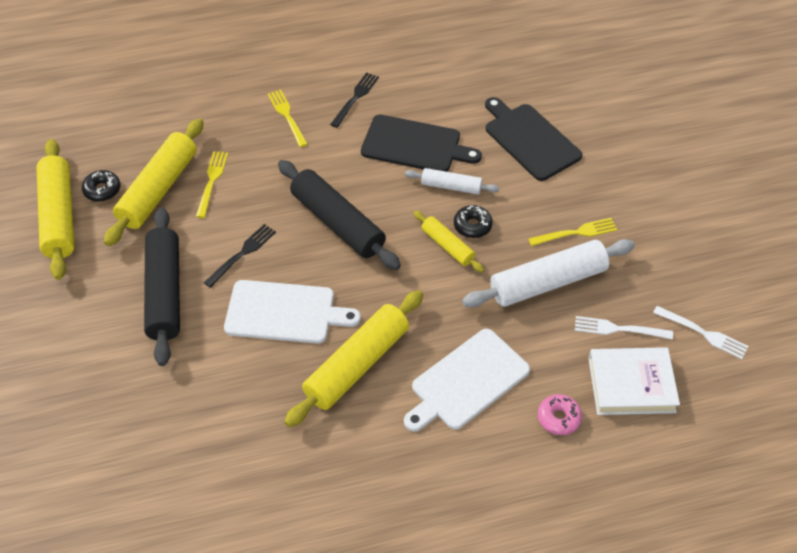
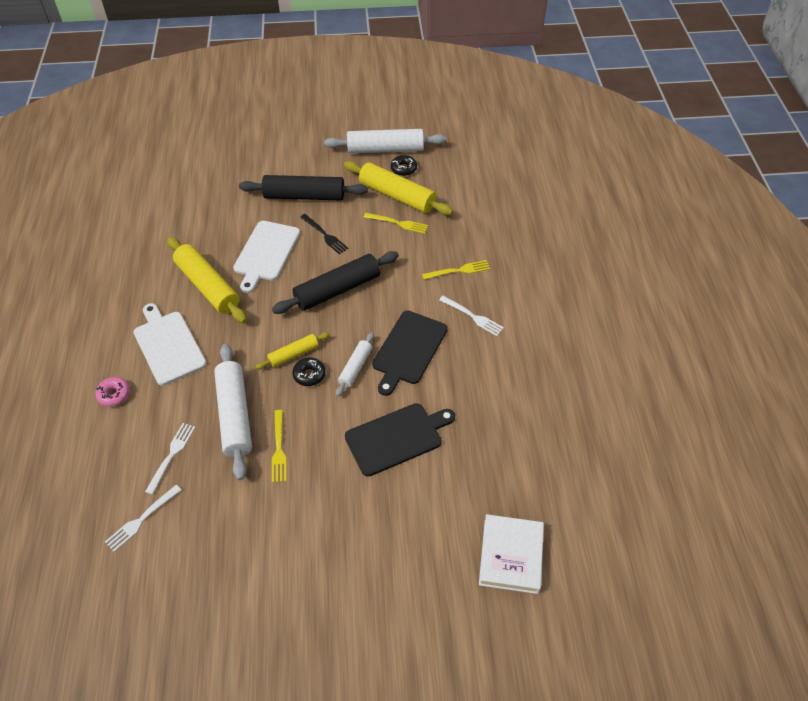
camera: 100 degrees right, 0 degrees up
yellow rolling pin [36,139,74,280] -> white rolling pin [324,129,446,153]
black fork [330,72,379,128] -> white fork [439,296,504,336]
white book [588,347,680,415] -> white book moved to [479,514,544,594]

